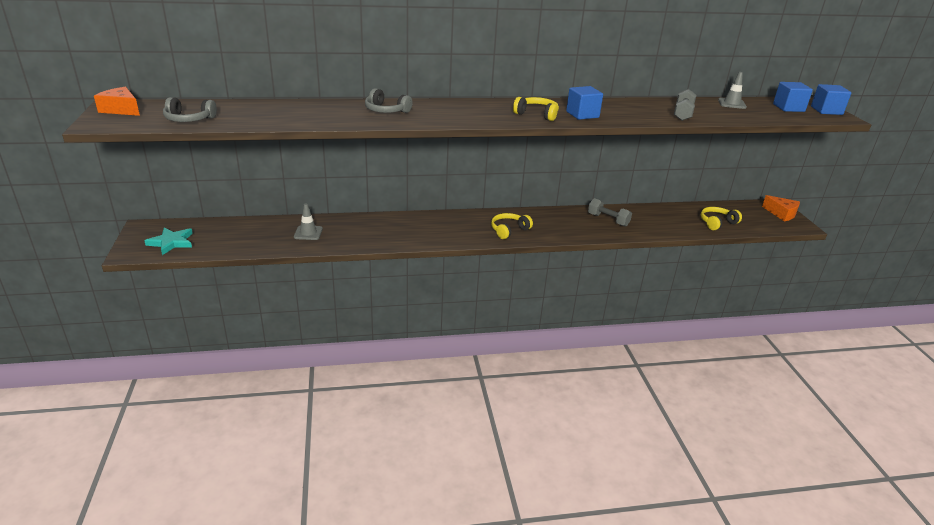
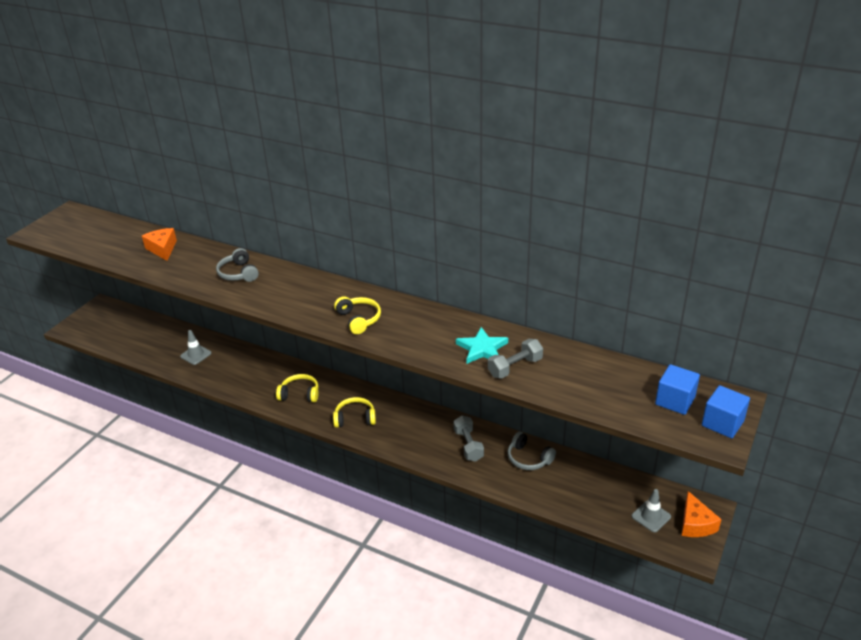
camera: 40 degrees right, 5 degrees up
orange cheese [94,87,140,116] -> orange cheese moved to [142,228,177,261]
turquoise star [145,227,193,255] -> turquoise star moved to [456,327,508,364]
grey headphones [163,97,217,122] -> grey headphones moved to [508,432,556,470]
blue cube [566,86,603,120] -> none
yellow headphones [701,207,742,230] -> yellow headphones moved to [276,374,318,402]
grey traffic cone [718,72,747,109] -> grey traffic cone moved to [632,489,671,532]

